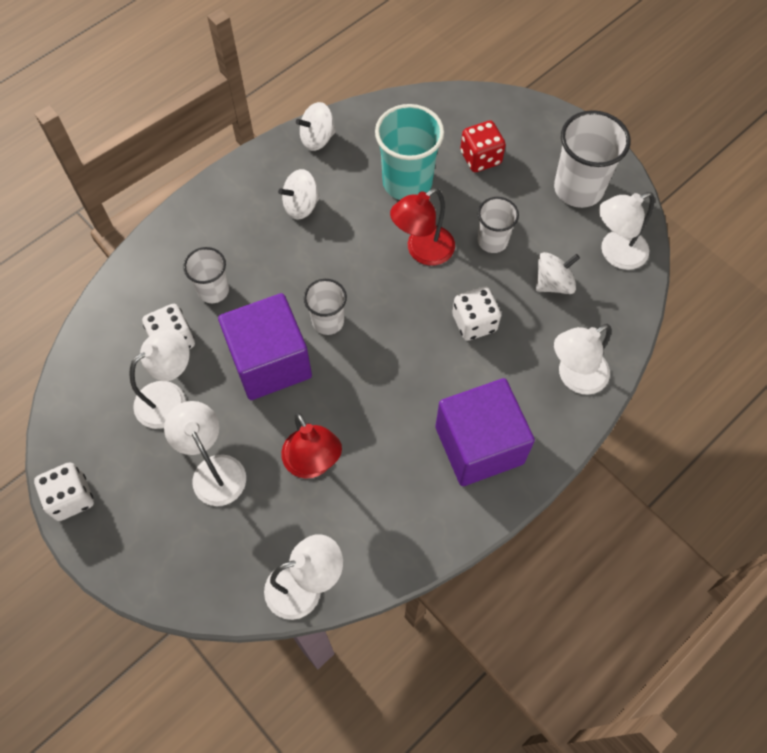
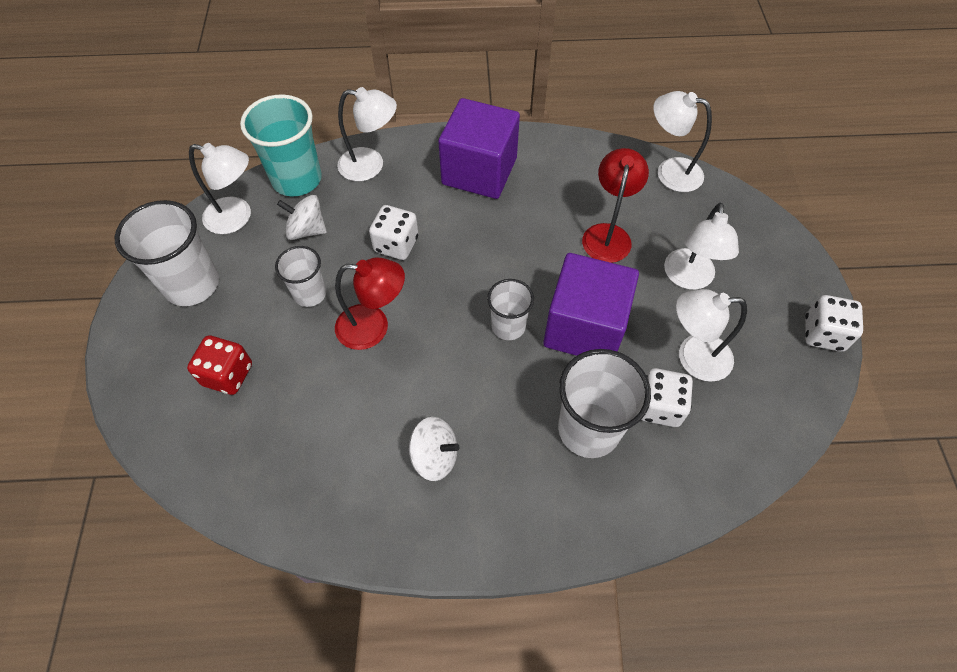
camera: 140 degrees left, 5 degrees down
white cup [183,247,229,303] -> white cup [558,349,651,458], size x1.68
white spinning top [296,102,336,151] -> none
turquoise cup [375,104,444,200] -> turquoise cup moved to [240,94,322,196]

